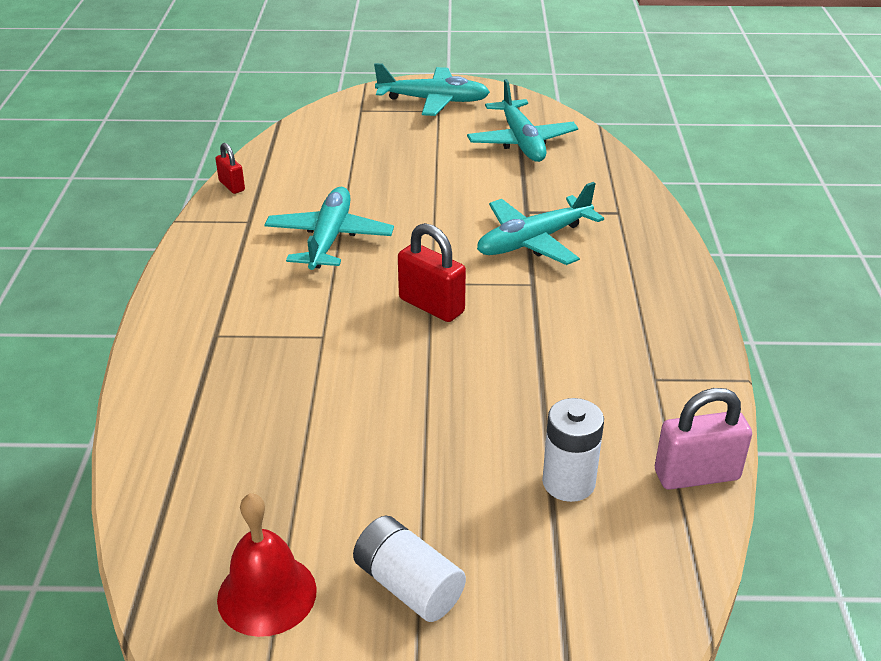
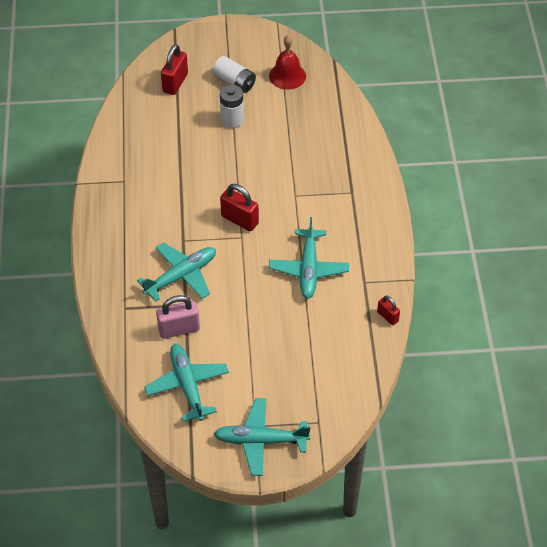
camera: 175 degrees right, 15 degrees up
white battery [542,398,604,502] -> white battery moved to [220,85,244,128]
pink padlock [655,388,752,490] -> pink padlock moved to [156,295,200,339]
none -> red padlock [161,44,188,95]

